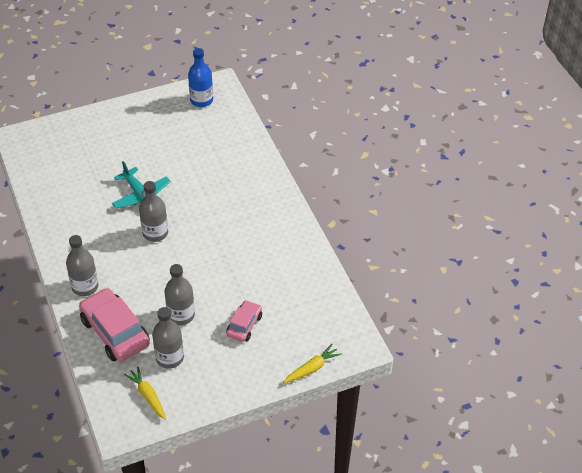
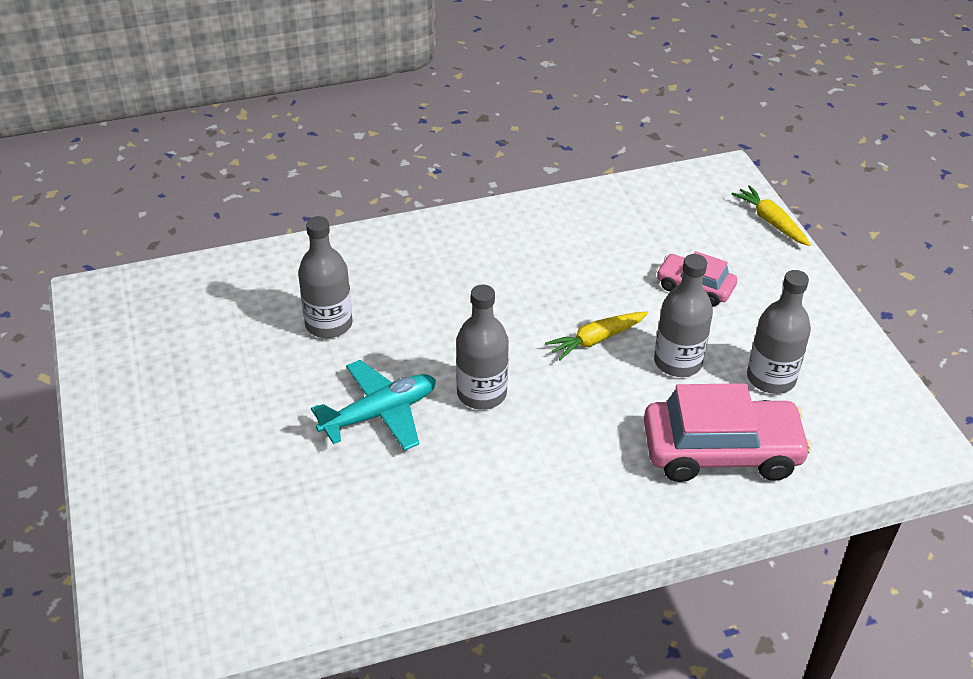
camera: 85 degrees left, 5 degrees down
grey bottle [66,235,99,296] -> grey bottle moved to [298,216,353,338]
pink car [79,288,150,361] -> pink car turned 150 degrees counterclockwise [644,383,812,482]
yellow carrot [124,367,166,420] -> yellow carrot moved to [545,312,648,361]
blue bottle [188,48,213,107] -> none

